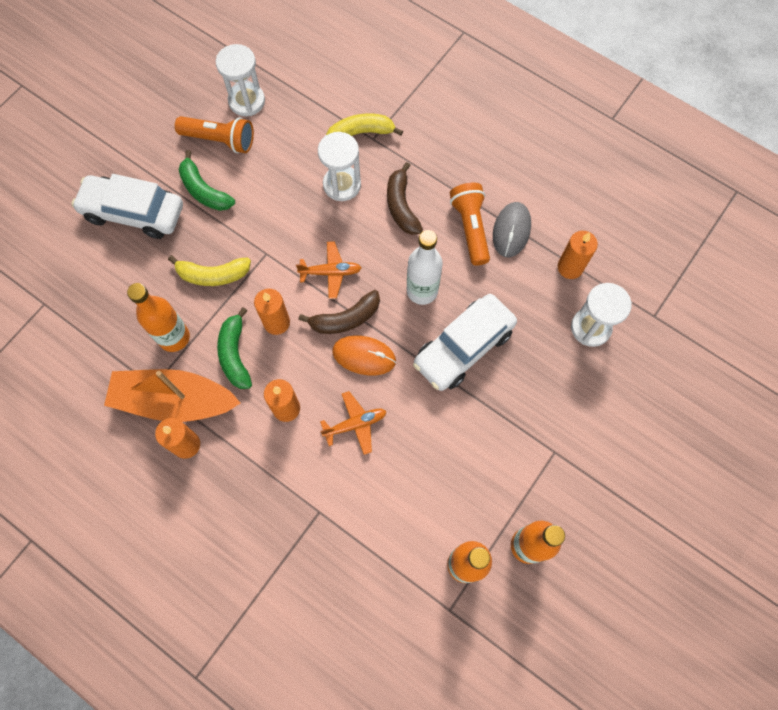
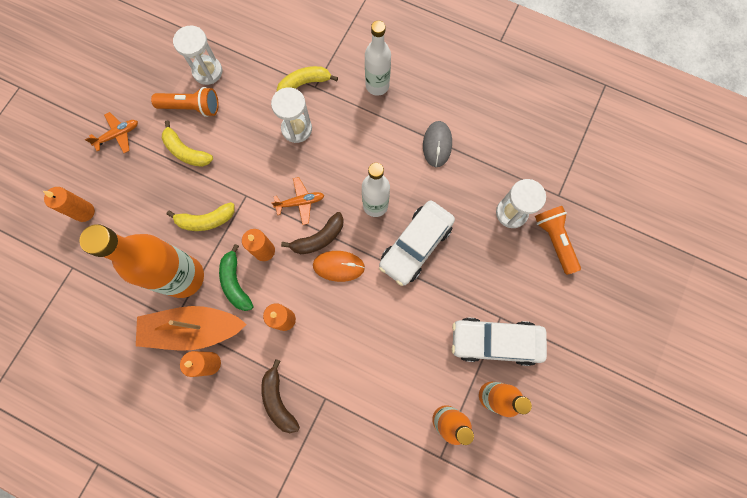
camera: 10 degrees left, 5 degrees up
white car [72,174,183,239] -> white car moved to [452,318,547,366]
orange bottle [127,283,190,352] -> orange bottle [79,224,204,298], size x1.63
green banana [179,150,235,211] -> yellow banana [162,120,213,167]
orange plane [320,391,387,455] -> orange plane moved to [85,112,138,153]
brown banana [387,162,423,235] -> brown banana moved to [261,359,300,433]
orange flashlight [450,183,490,266] -> orange flashlight moved to [535,206,581,275]
orange candle [558,231,598,279] -> orange candle moved to [43,187,95,222]
none -> white bottle [365,20,391,96]

